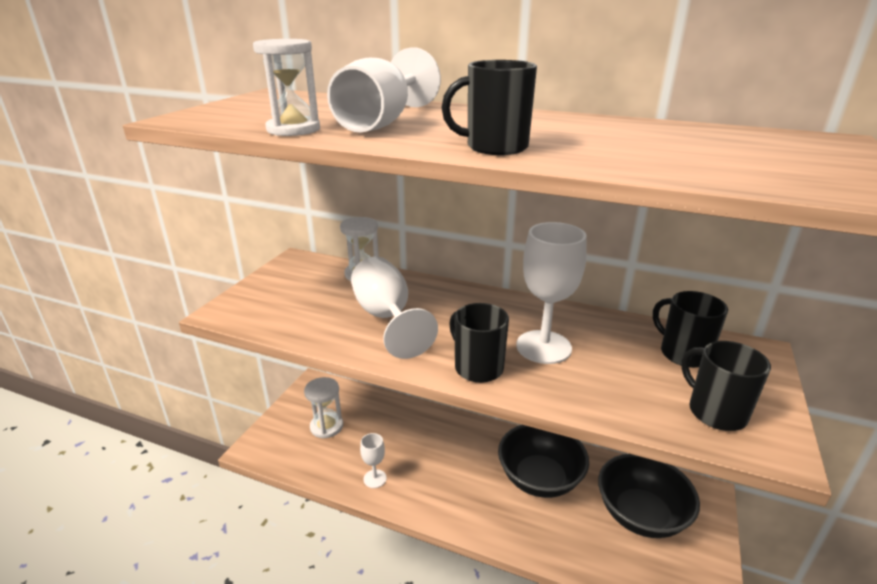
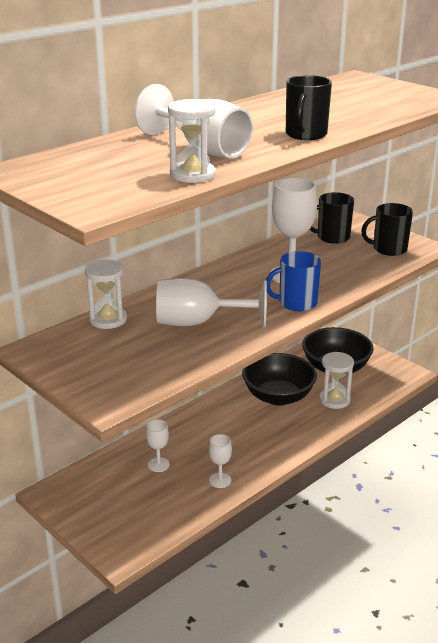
camera: 65 degrees left, 0 degrees up
white hourglass [304,377,343,439] -> white hourglass moved to [319,352,354,409]
black mug [449,303,509,383] -> blue mug [266,251,321,311]
none -> white goblet [146,419,170,472]

